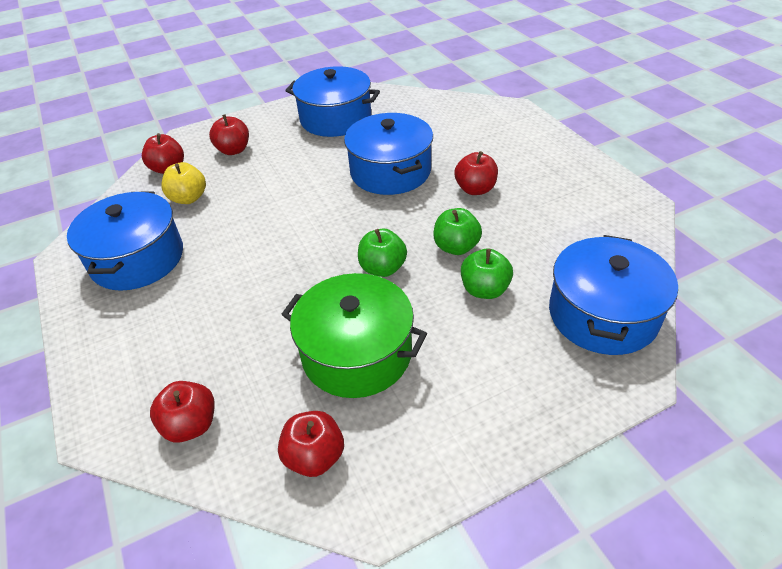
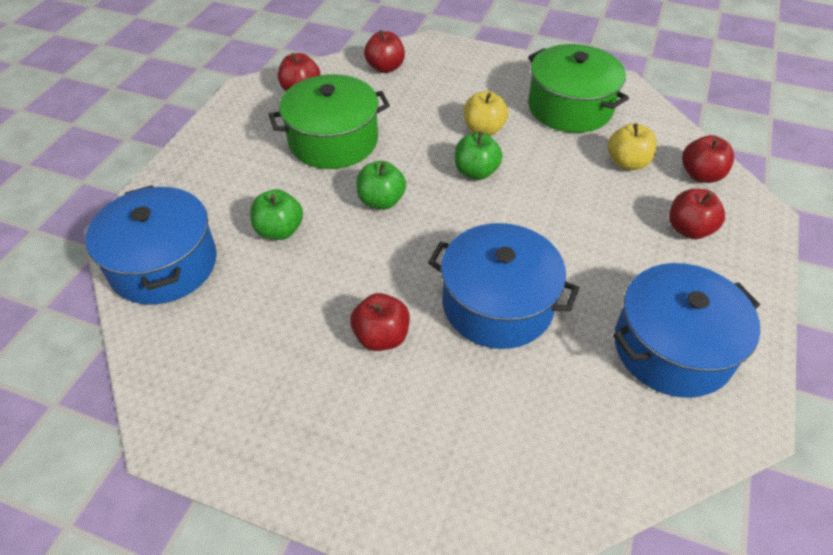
camera: 135 degrees right, 5 degrees up
blue pot [67,191,183,291] -> green pot [528,44,629,133]
green apple [433,208,482,255] -> green apple moved to [455,132,503,180]
none -> yellow apple [464,91,508,136]

